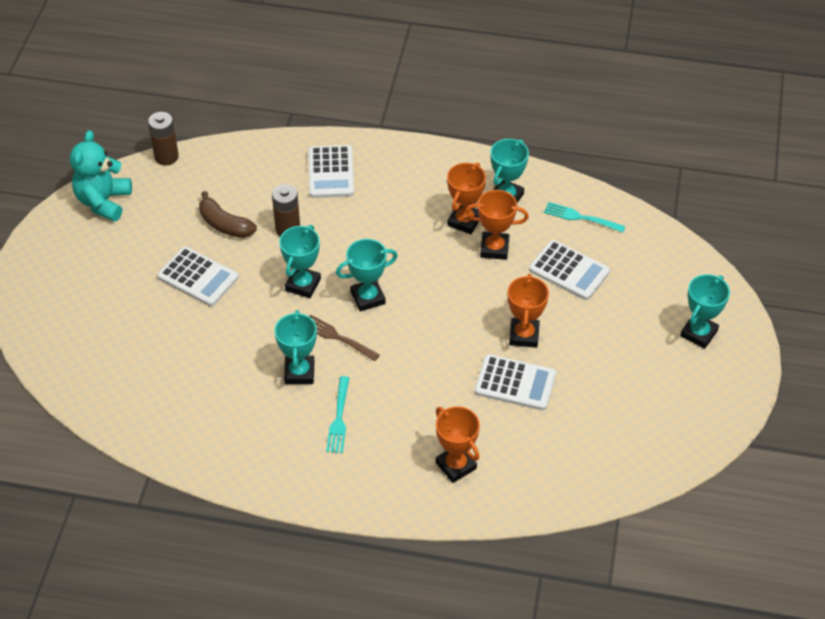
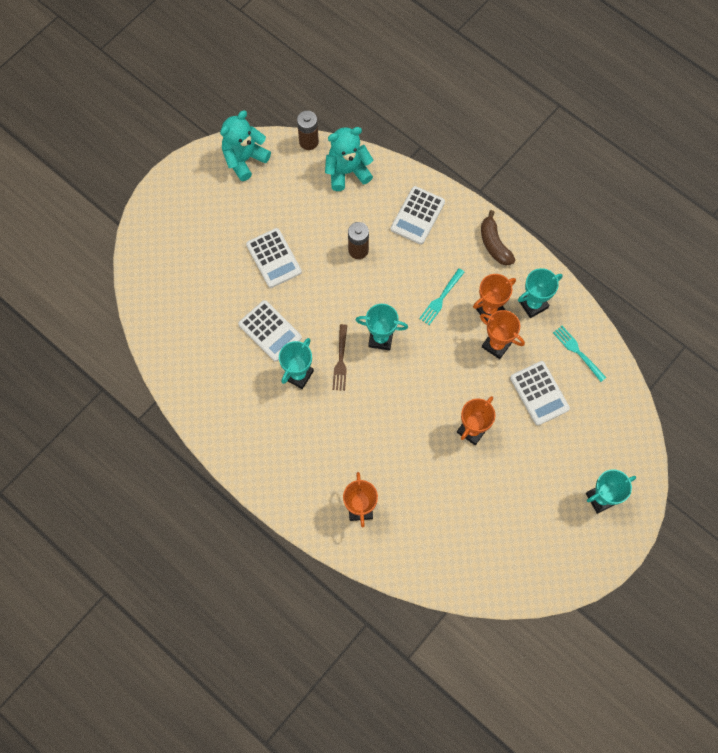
camera: 30 degrees right, 20 degrees up
brown banana [199,191,257,238] -> brown banana moved to [481,210,515,265]
turquoise trophy [279,225,321,298] -> none
brown fork [309,315,380,361] -> brown fork turned 150 degrees counterclockwise [333,324,347,391]
turquoise fork [326,376,349,453] -> turquoise fork moved to [419,268,465,325]
white calculator [475,354,556,410] -> white calculator moved to [238,300,302,362]
none -> turquoise teddy bear [325,127,373,191]

